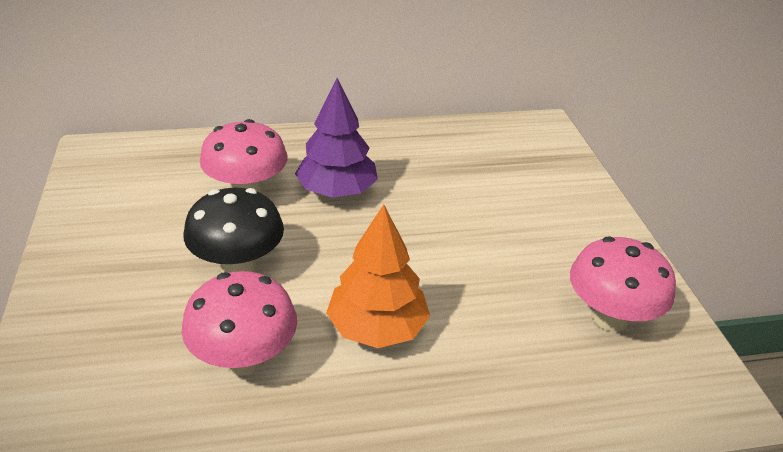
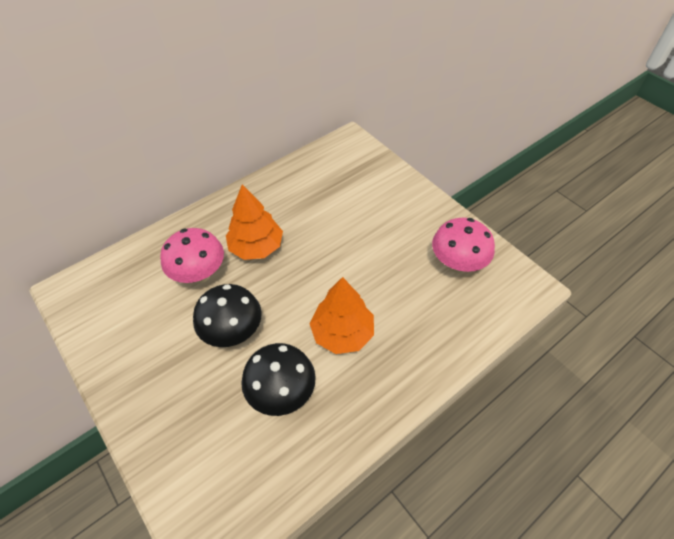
camera: 25 degrees left, 15 degrees up
pink mushroom [182,271,297,375] -> black mushroom [241,343,316,416]
purple tree [295,78,378,198] -> orange tree [226,184,283,260]

